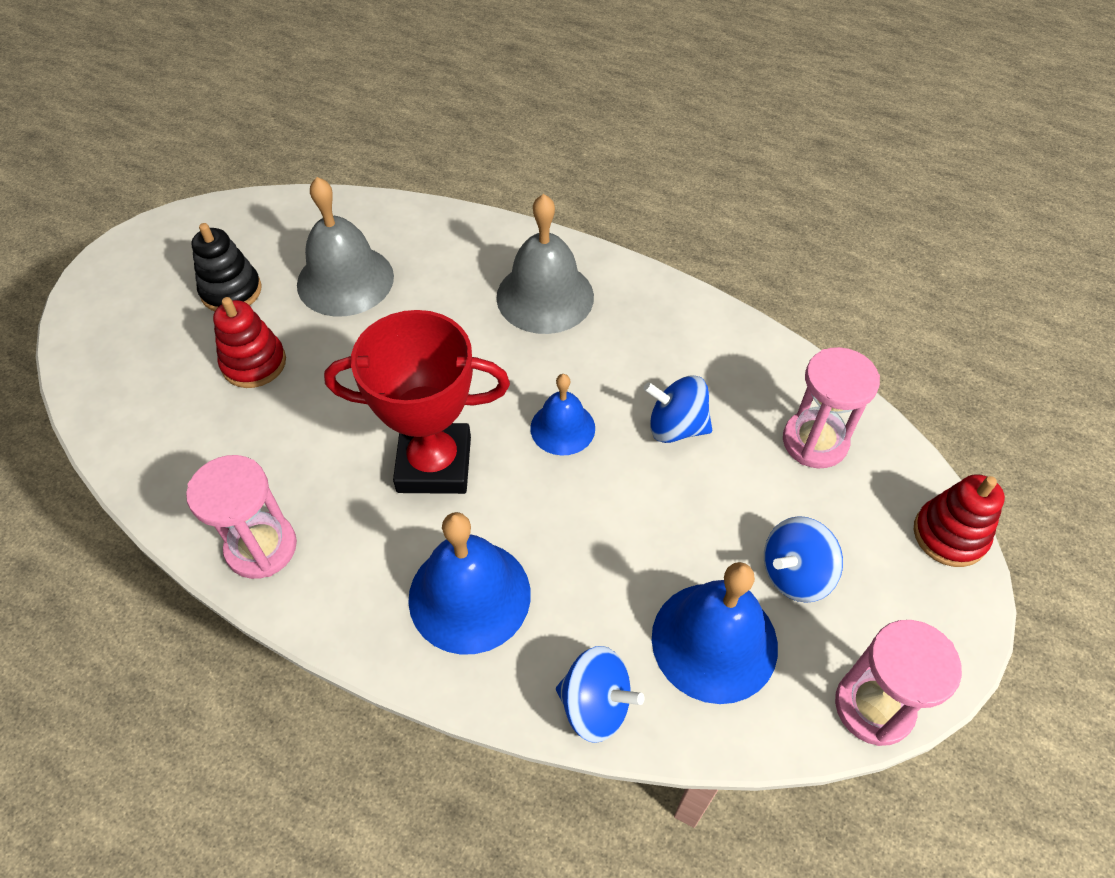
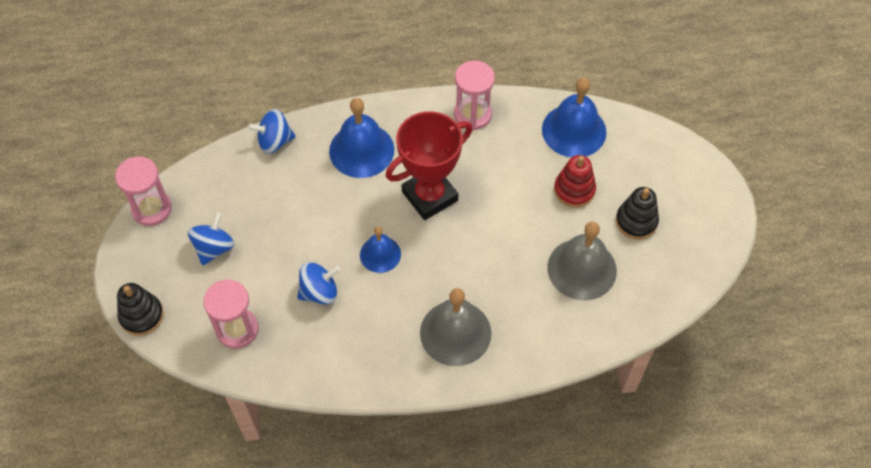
camera: 145 degrees right, 5 degrees up
blue bell [652,562,778,704] -> blue bell moved to [542,78,606,158]
red stacking toy [914,474,1005,567] -> black stacking toy [117,283,164,336]

